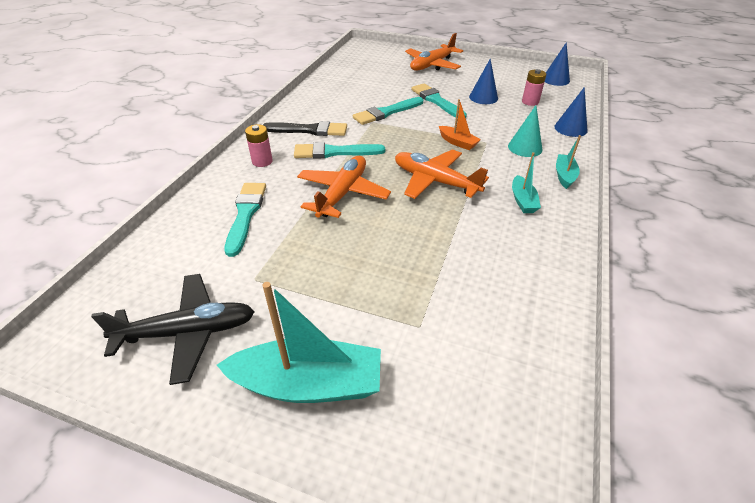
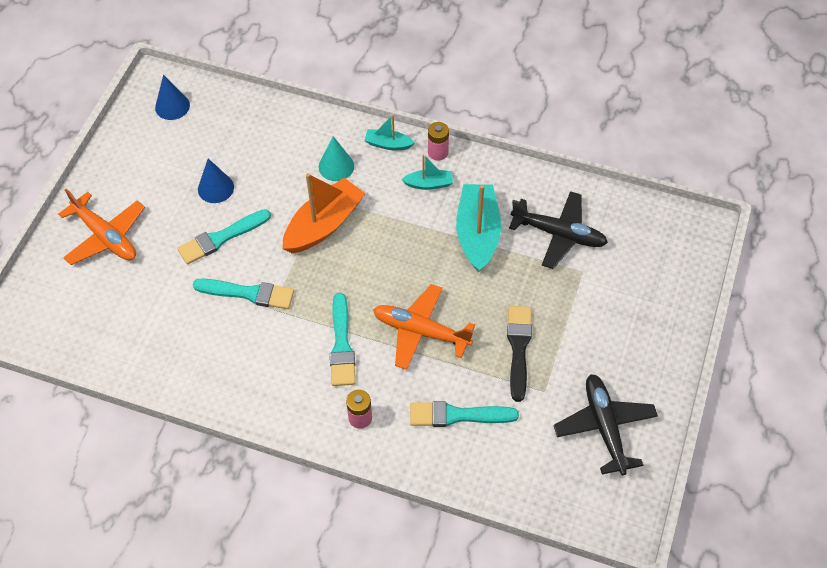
camera: 90 degrees left, 15 degrees up
turquoise boat [217,282,381,403] -> turquoise boat moved to [456,184,501,273]
black brush [263,121,347,136] -> black brush moved to [507,306,532,402]
turquoise brush [353,97,423,125] -> turquoise brush turned 45 degrees counterclockwise [193,278,294,309]
orange plane [395,149,489,199] -> none
orange boat [439,99,481,150] -> orange boat [282,173,366,253], size x1.95
pink battery [522,69,546,106] -> pink battery moved to [428,122,449,160]
blue cone [554,87,588,137] -> none
none -> black plane [509,191,608,269]

